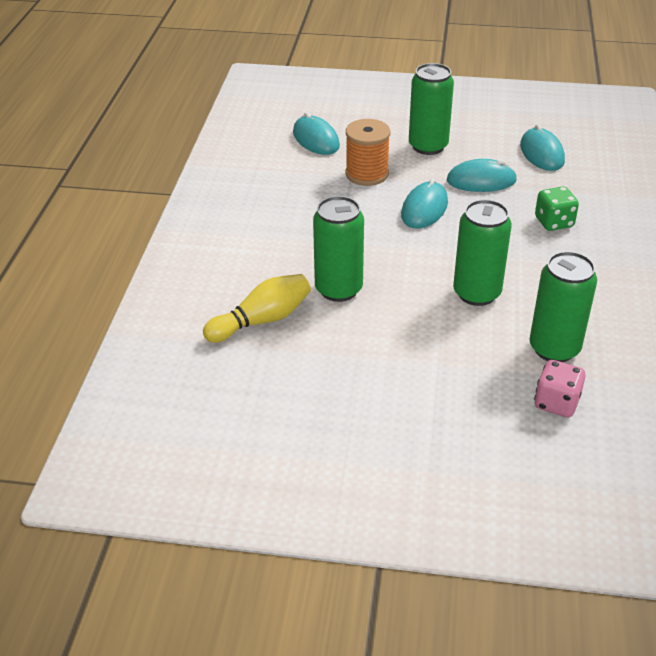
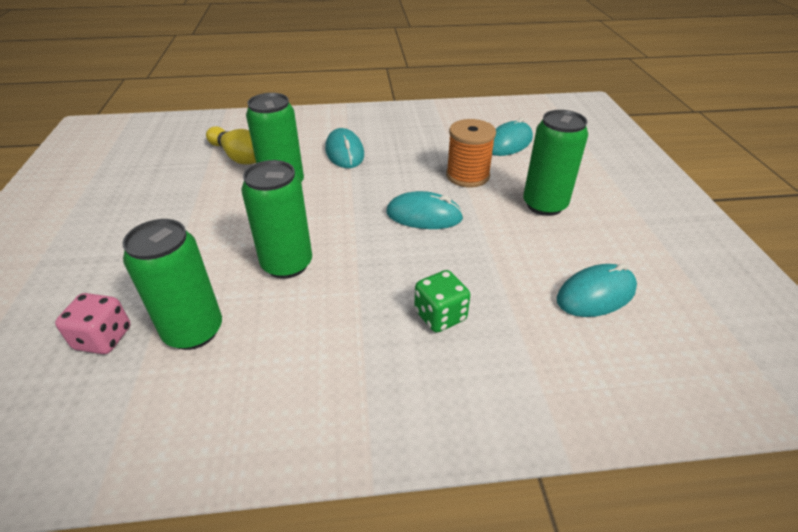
camera: 75 degrees right, 0 degrees up
turquoise mouse [447,159,517,192] -> turquoise mouse moved to [325,128,364,168]

